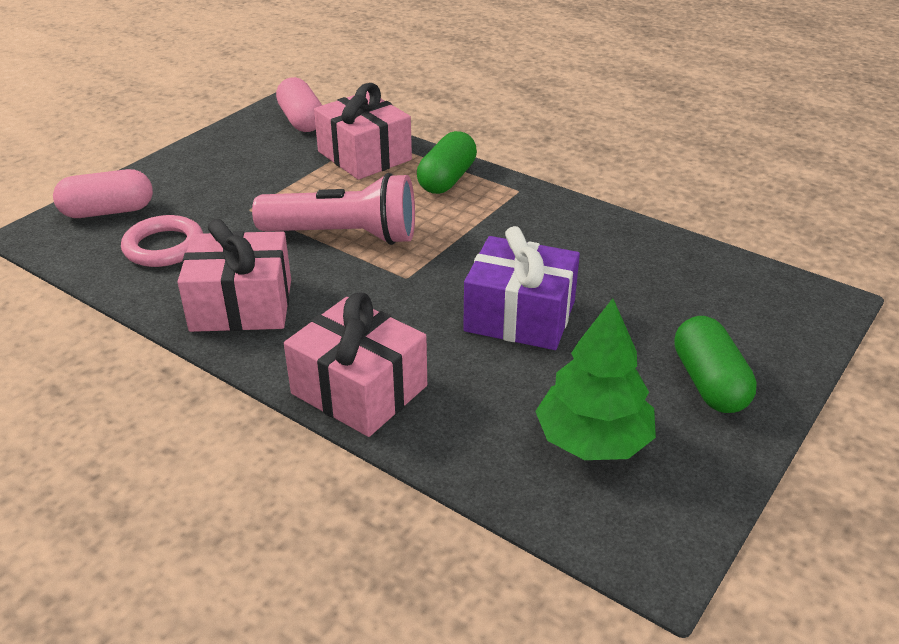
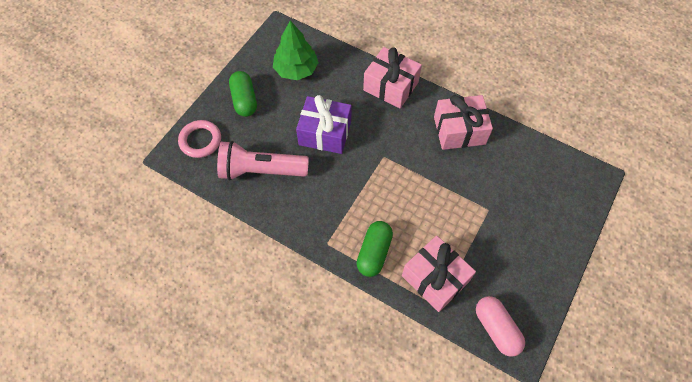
camera: 175 degrees right, 25 degrees up
pink capsule [53,169,153,218] -> none
pink ring [121,215,203,267] -> pink ring moved to [178,120,221,158]
pink flashlight [252,173,415,245] -> pink flashlight moved to [217,141,309,181]

